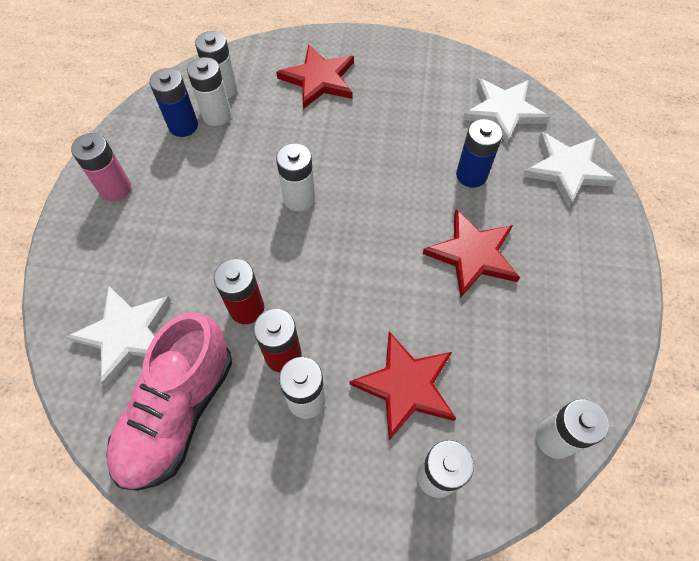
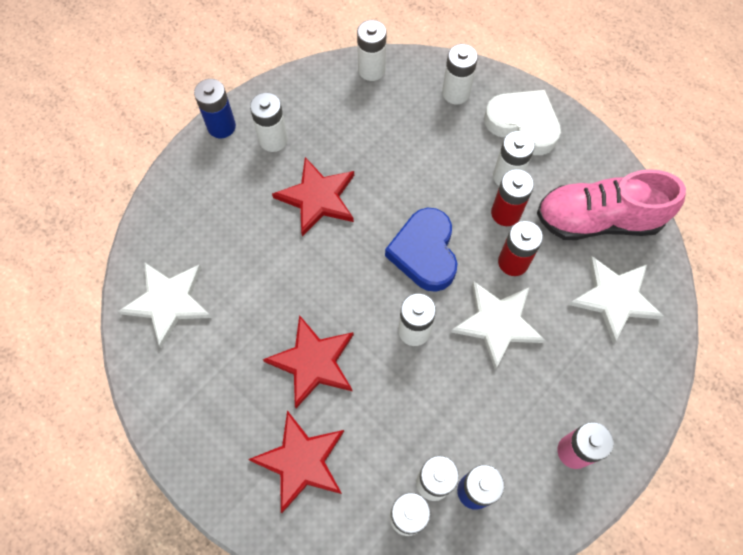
camera: 145 degrees left, 5 degrees up
pink shoe [106,312,232,491] -> pink shoe turned 150 degrees counterclockwise [537,169,686,240]
red star [349,331,456,440] -> red star moved to [263,315,354,408]
blue battery [456,119,503,188] -> blue battery moved to [194,79,236,138]
white star [523,132,617,207] -> white star moved to [451,281,545,370]
none -> white battery [250,93,288,152]
none -> blue heart [385,208,457,292]
none -> white heart [484,90,561,155]

